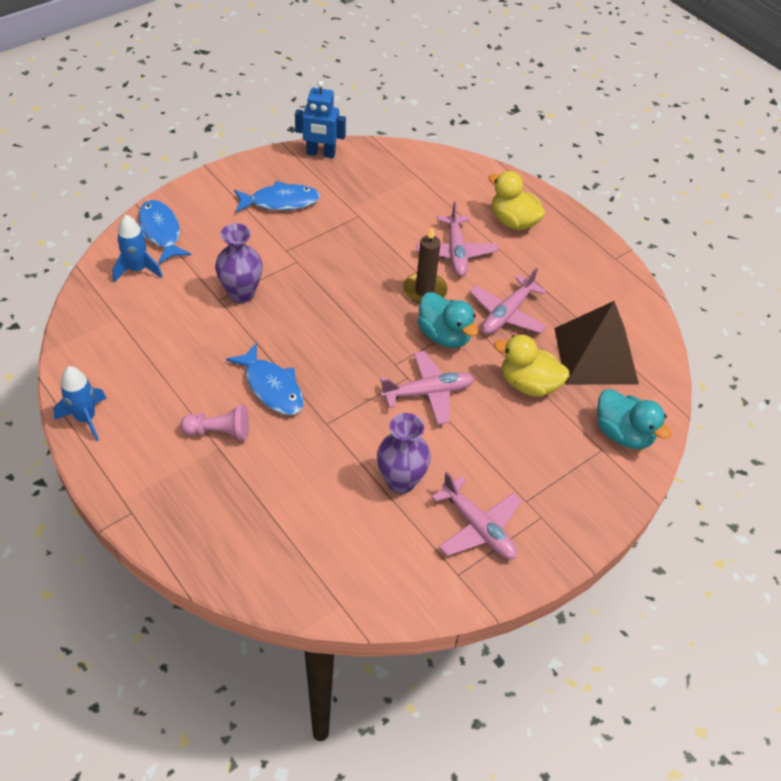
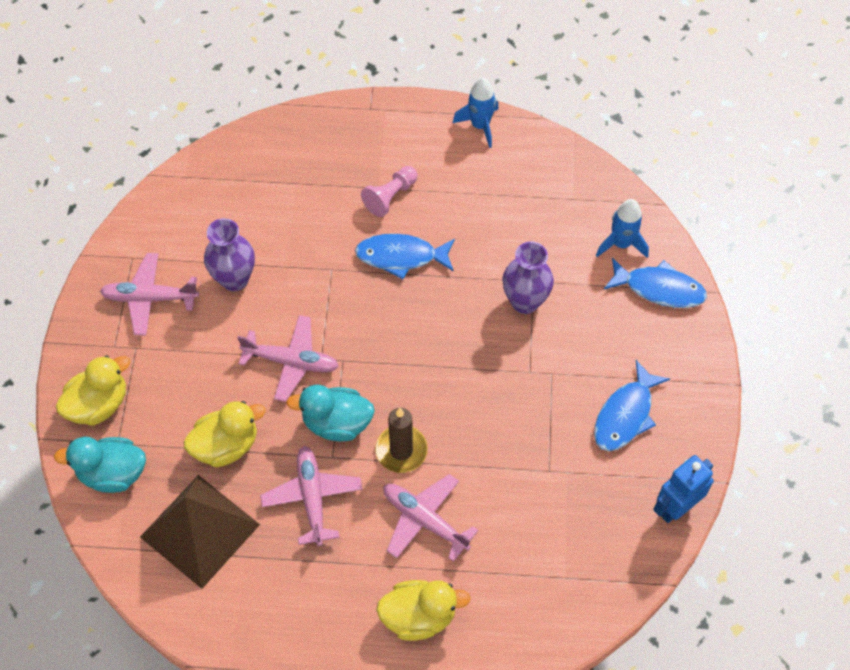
camera: 135 degrees right, 10 degrees up
pink plane [380,351,475,424] -> pink plane turned 105 degrees counterclockwise [237,315,339,402]
none -> yellow duck [56,355,130,426]

